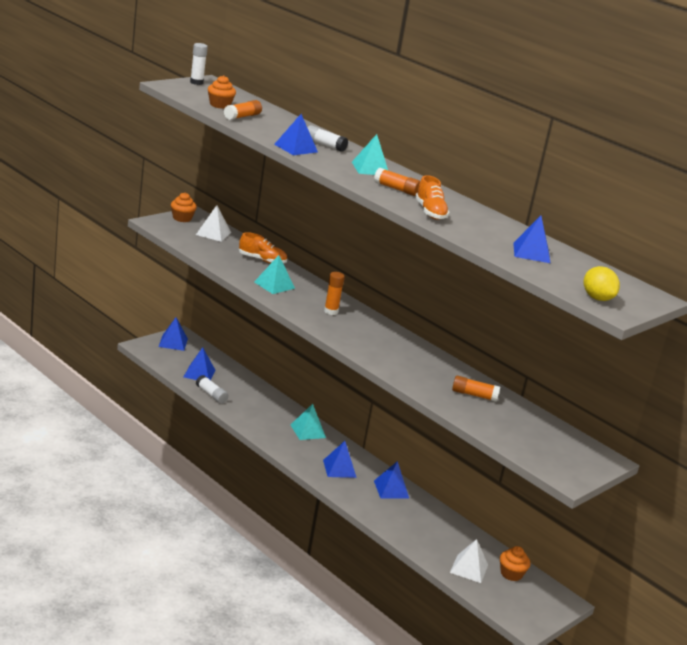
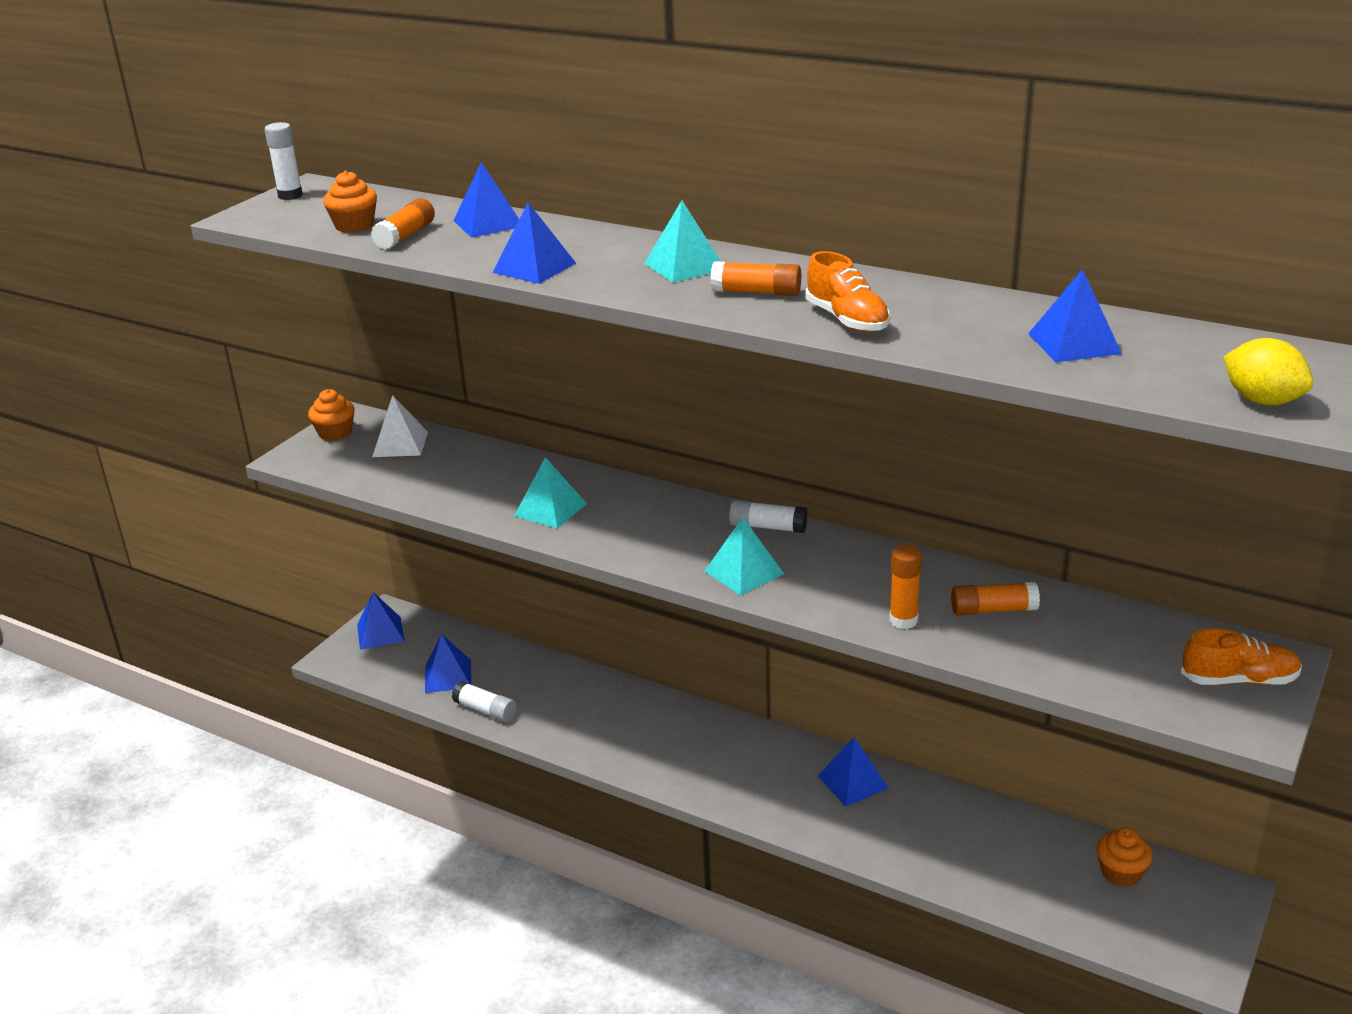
camera: 10 degrees left, 5 degrees up
orange shoe [239,232,287,264] -> orange shoe moved to [1181,628,1302,685]
turquoise pyramid [291,404,326,440] -> turquoise pyramid moved to [705,517,784,596]
white glue stick [307,125,348,152] -> white glue stick moved to [729,500,808,533]
blue pyramid [323,441,357,478] -> blue pyramid moved to [453,162,519,238]
orange glue stick [324,272,345,315] -> orange glue stick moved to [889,544,922,629]
white pyramid [450,539,488,583] -> none

